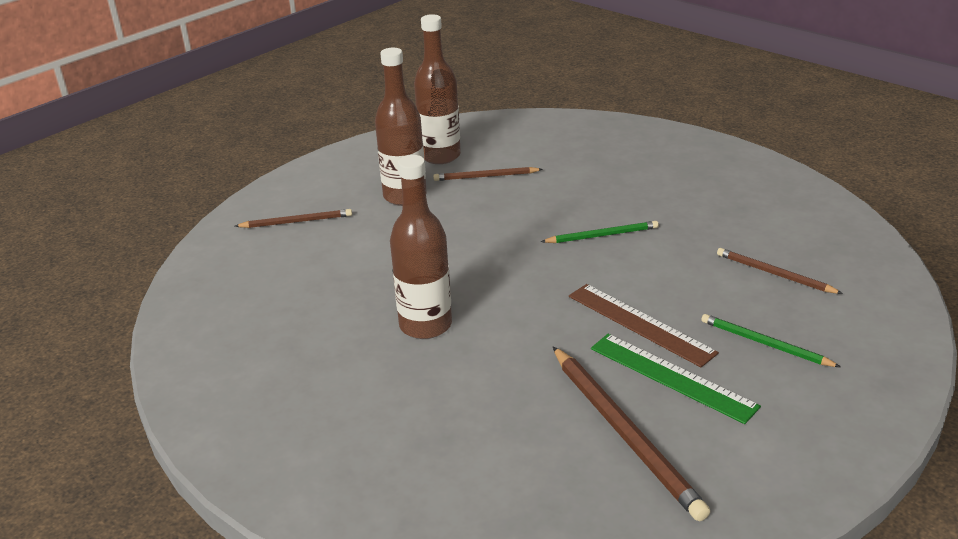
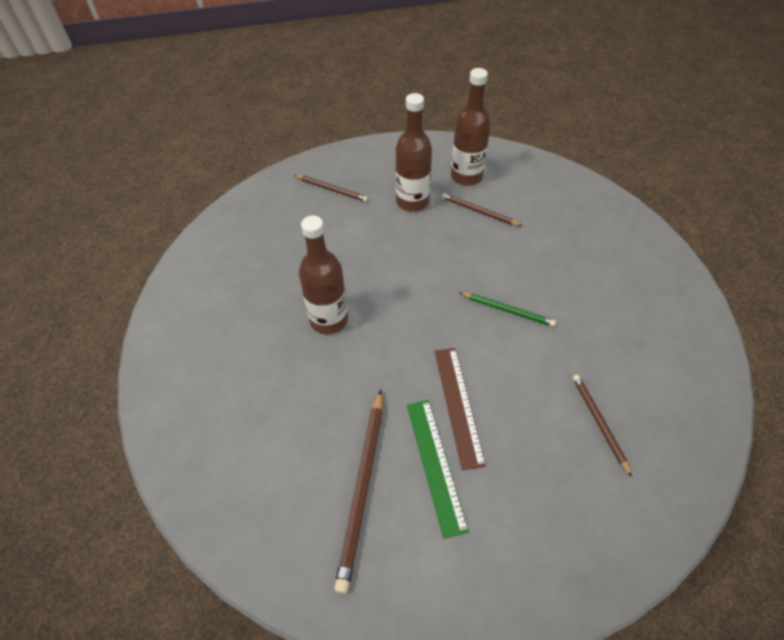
camera: 35 degrees right, 20 degrees up
green pencil [701,314,841,367] -> none

